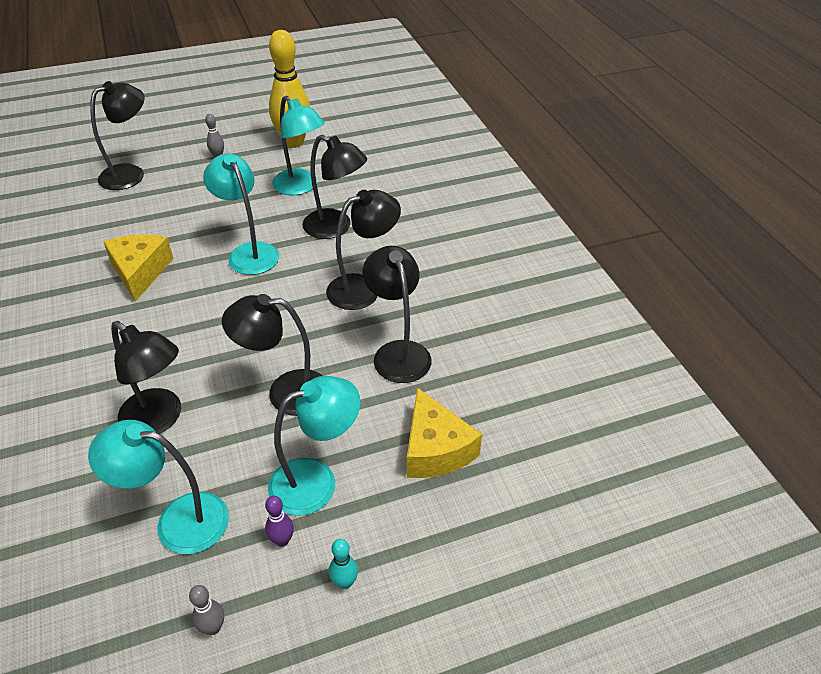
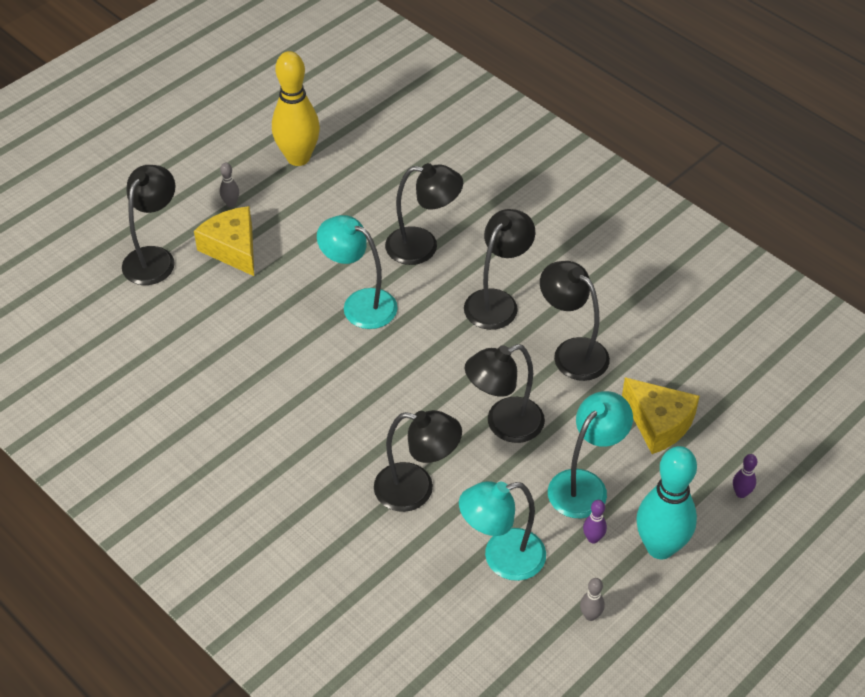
camera: 25 degrees left, 5 degrees up
yellow cheese [104,234,174,302] -> yellow cheese moved to [194,206,254,276]
turquoise lamp [272,95,325,195] -> none
turquoise bowling pin [329,539,358,589] -> turquoise bowling pin [636,446,697,559], size x2.48
none -> purple bowling pin [733,454,757,498]

